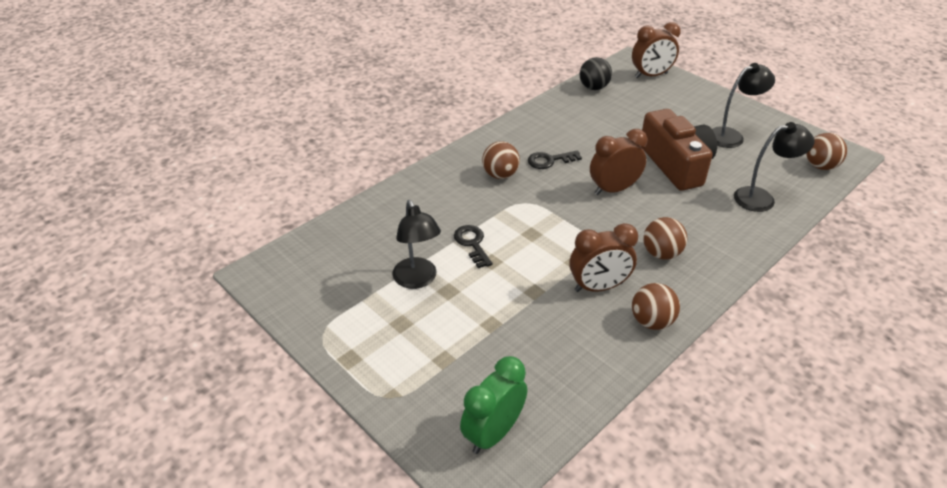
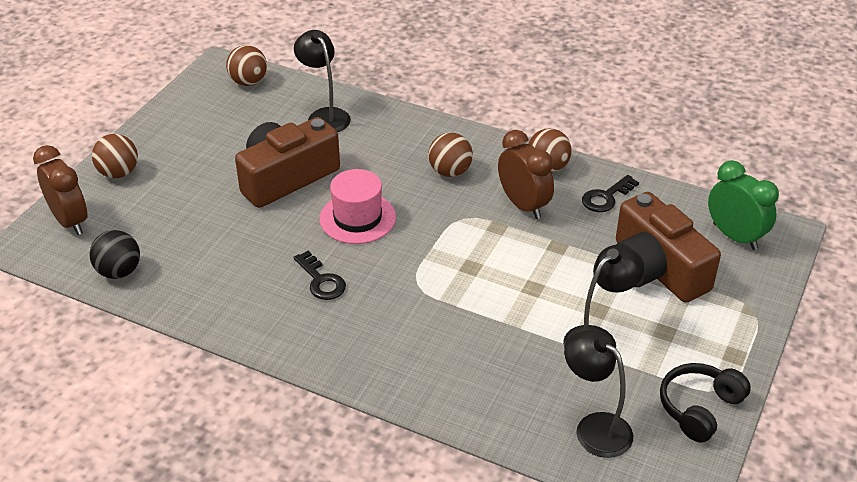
camera: 110 degrees left, 0 degrees up
black key [454,225,492,268] -> black key moved to [582,175,639,212]
green clock [460,356,527,454] -> green clock turned 150 degrees counterclockwise [708,160,779,250]
brown ball [482,141,520,179] -> brown ball moved to [92,134,138,178]
brown clock [590,129,647,195] -> pink hat [320,169,396,244]
black lamp [712,63,775,148] -> black lamp moved to [564,329,633,458]
none -> brown camera [616,192,721,303]
none -> black headphones [660,363,751,443]

